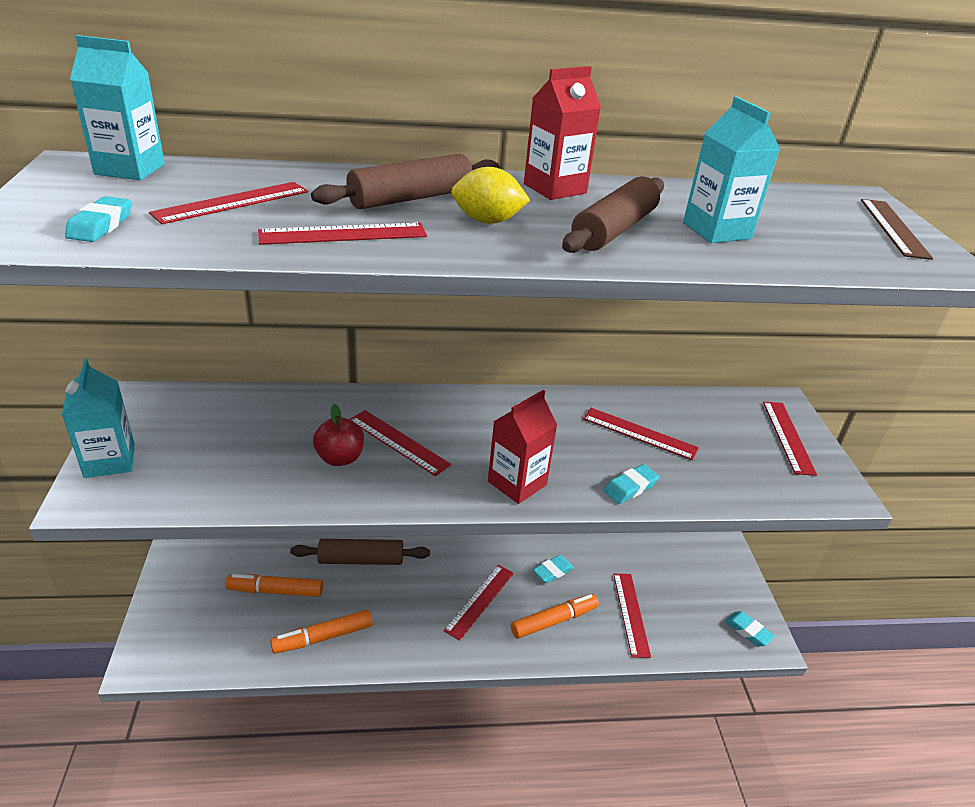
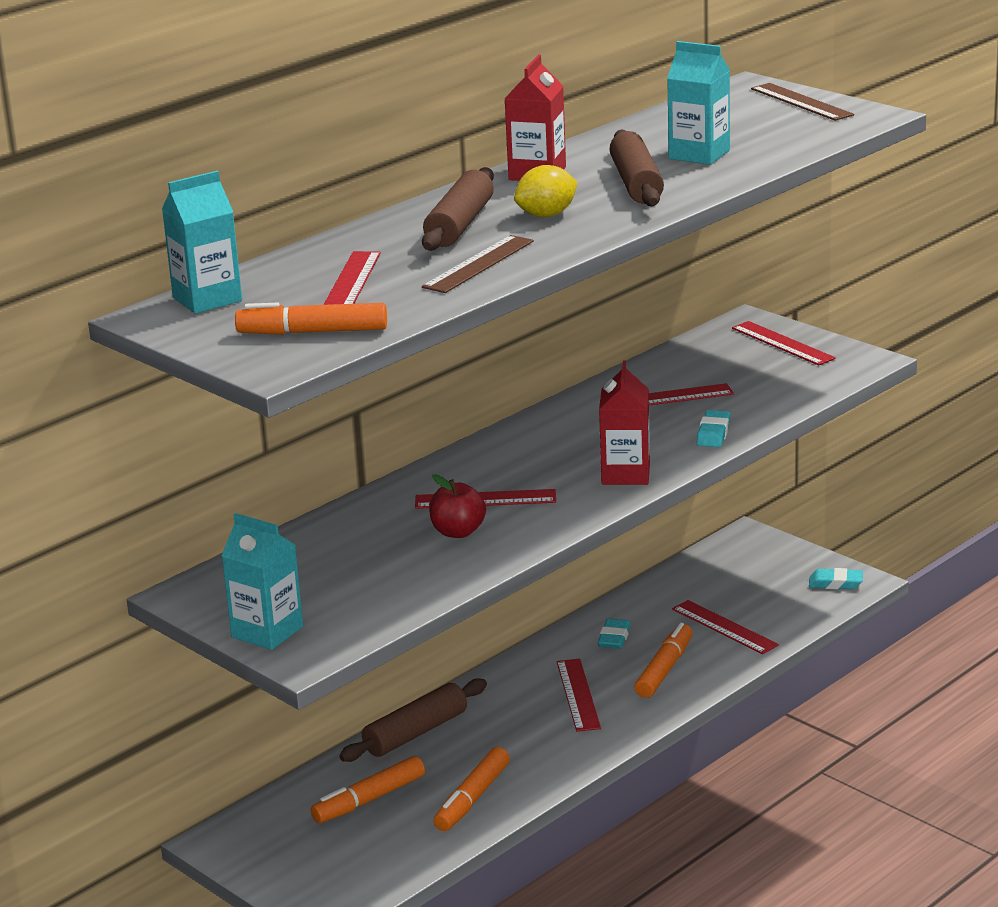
camera: 35 degrees left, 10 degrees down
turquoise eraser [65,196,131,242] -> orange marker [235,303,387,335]
red ruler [258,223,427,245] -> brown ruler [422,235,534,293]

